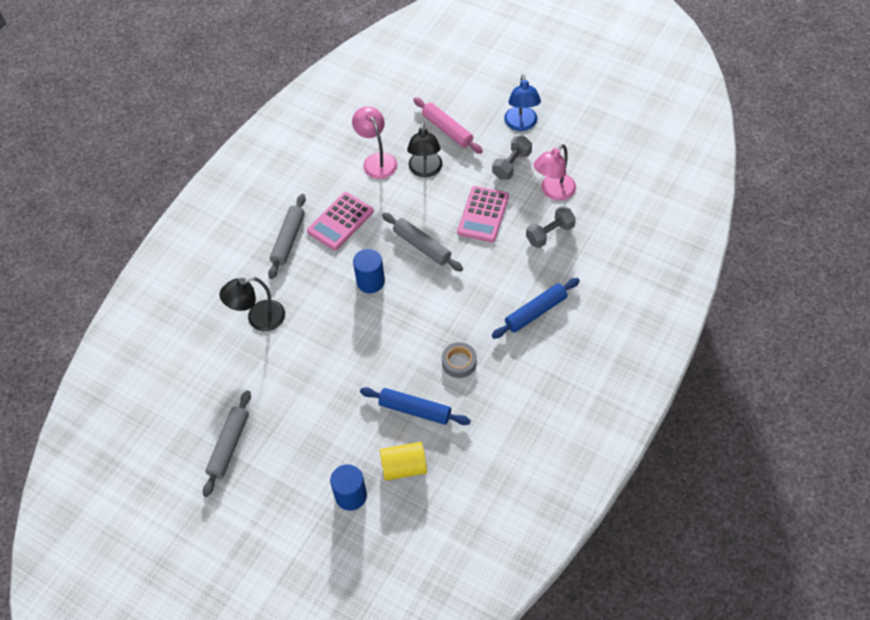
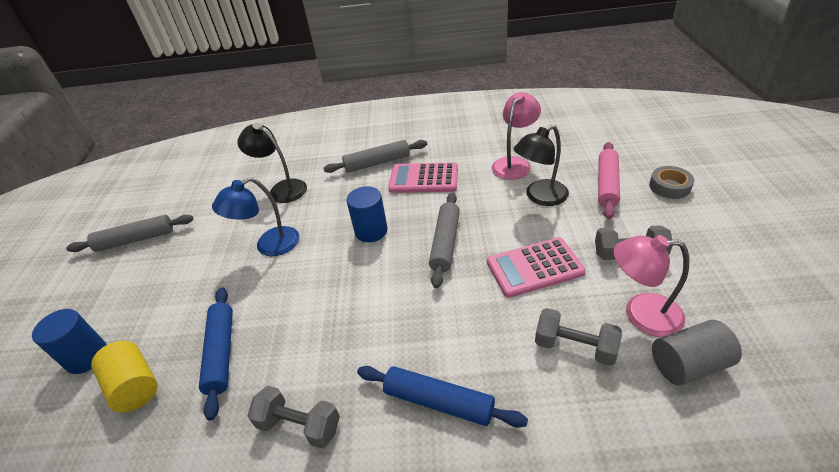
camera: 60 degrees right, 15 degrees down
grey tape [442,342,477,378] -> grey tape moved to [649,166,694,199]
blue lamp [504,74,541,131] -> blue lamp moved to [212,177,299,256]
none -> grey dumbbell [247,386,340,448]
none -> grey cylinder [652,320,742,386]

